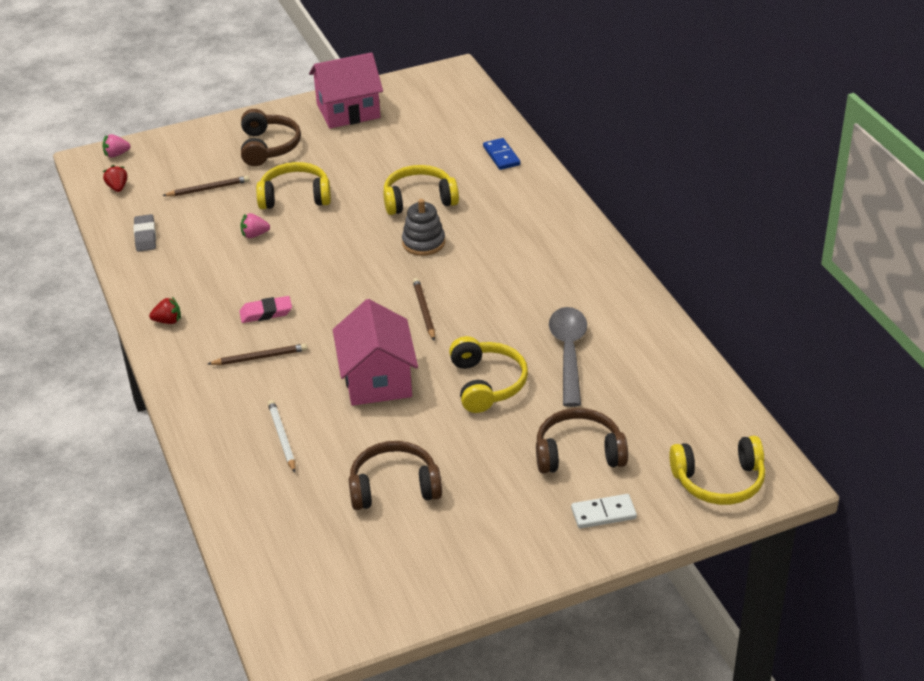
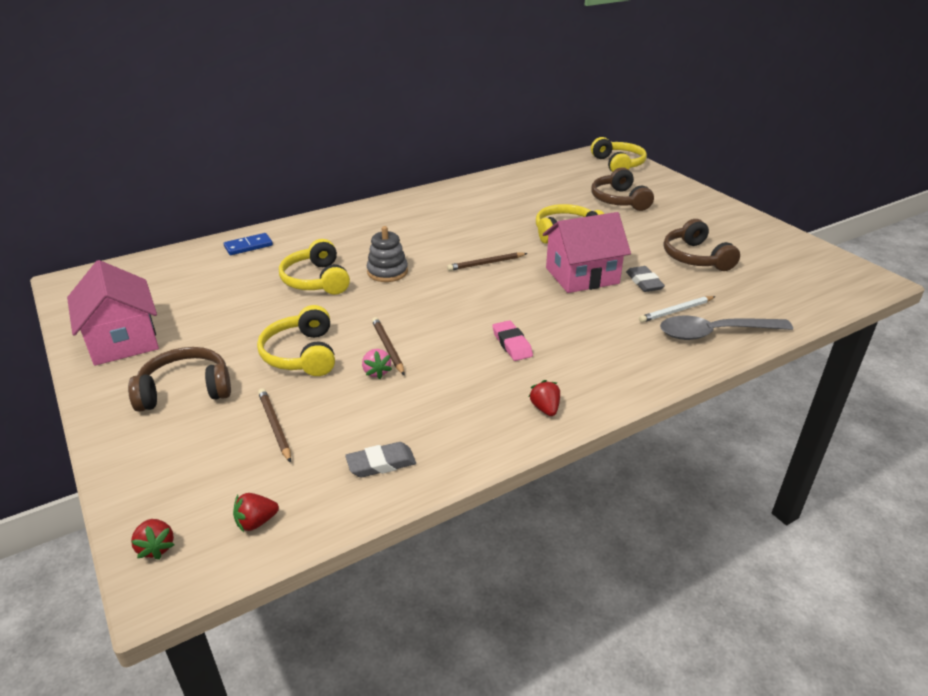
camera: 100 degrees left, 5 degrees down
pink strawberry [103,134,130,158] -> red strawberry [131,519,175,560]
brown pencil [208,344,308,365] -> brown pencil moved to [372,317,405,375]
grey spoon [549,307,587,407] -> grey spoon moved to [660,316,793,340]
white domino [571,494,637,529] -> none
none -> grey eraser [626,266,665,292]

